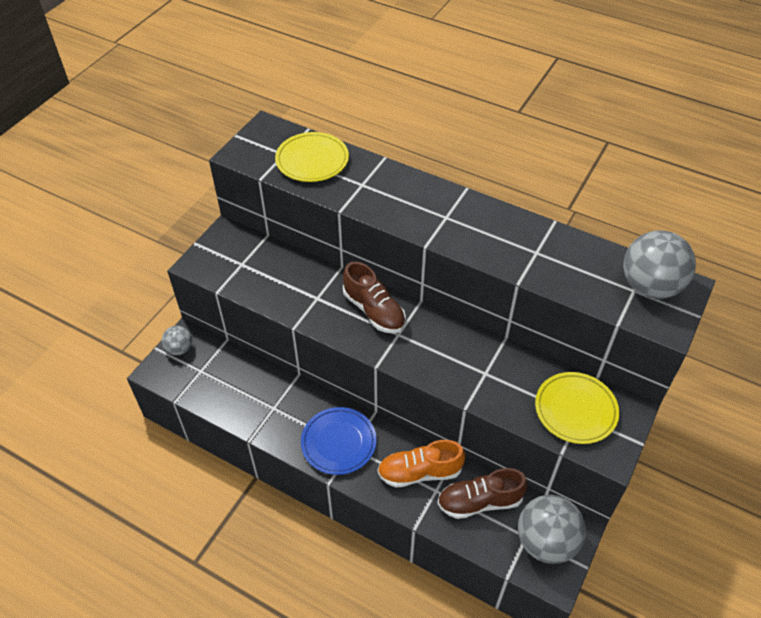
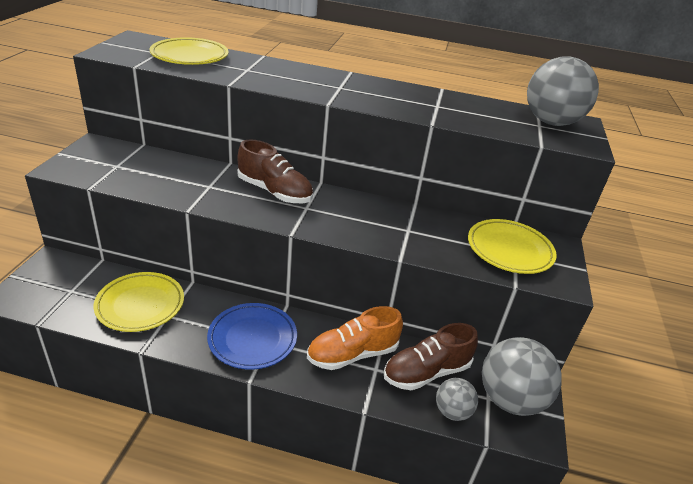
camera: 20 degrees left, 15 degrees down
grey ball [162,326,192,355] -> grey ball moved to [436,378,478,421]
none -> yellow plate [94,272,184,332]

